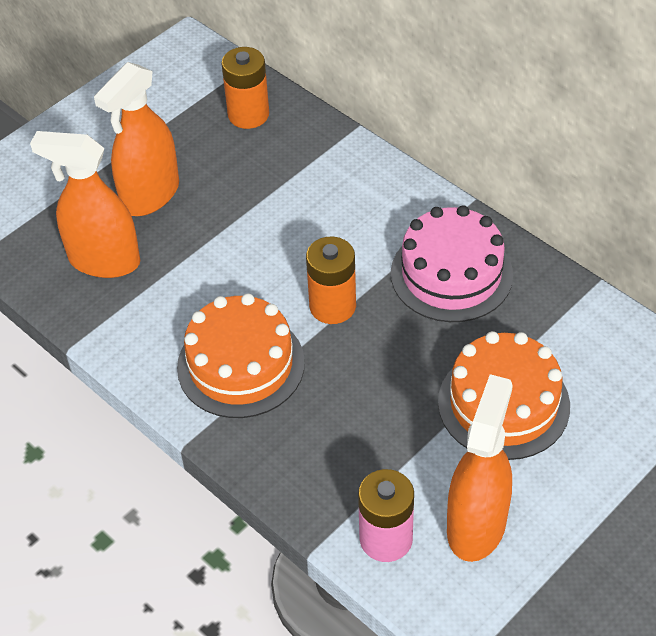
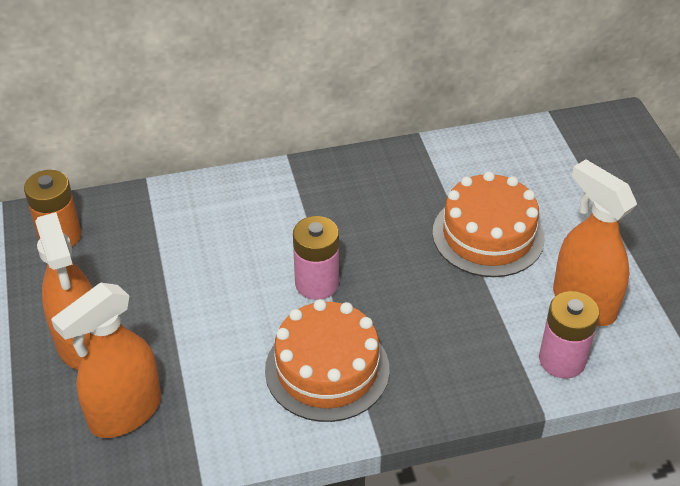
camera: 60 degrees left, 5 degrees down
orange battery [306,237,356,324] -> pink battery [293,216,339,300]
pink cake [391,205,513,322] -> none

